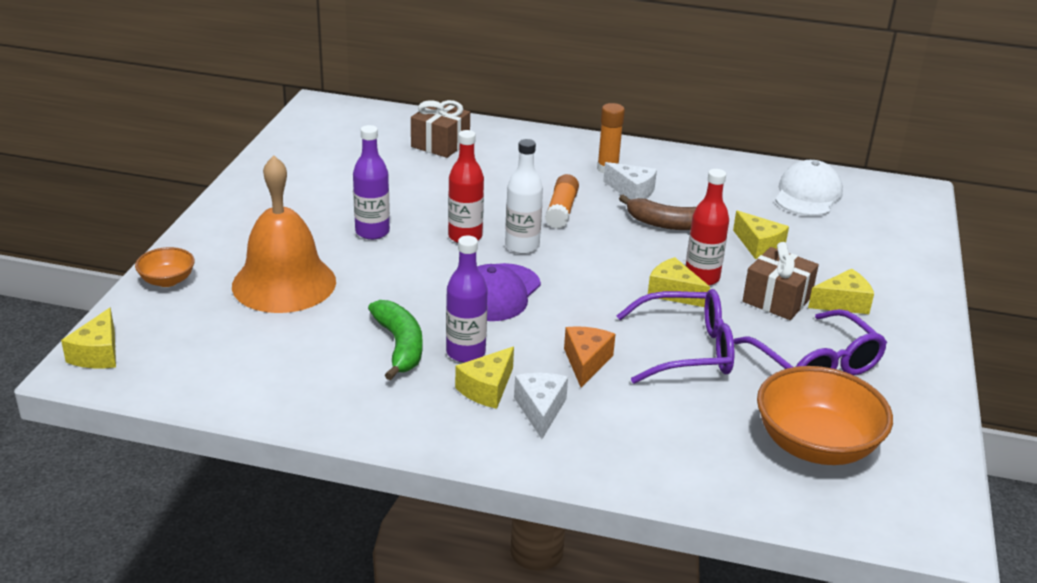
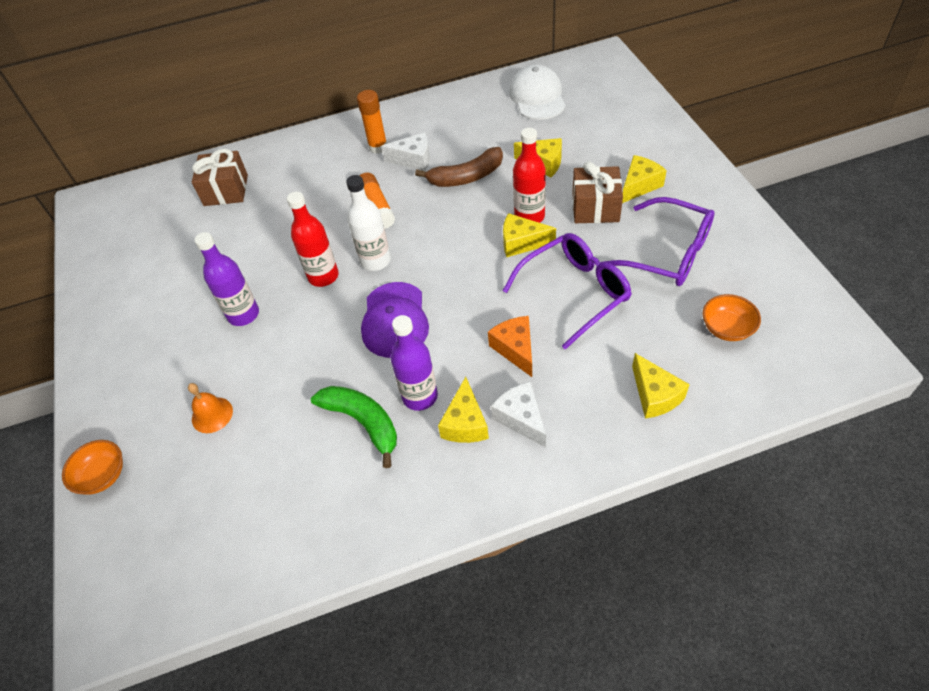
camera: 25 degrees left, 20 degrees up
yellow cheese [61,308,116,368] -> yellow cheese moved to [632,353,690,419]
orange bell [232,155,336,313] -> orange bell [188,383,233,433], size x0.41
orange bowl [757,366,893,465] -> orange bowl [703,294,761,341], size x0.51

